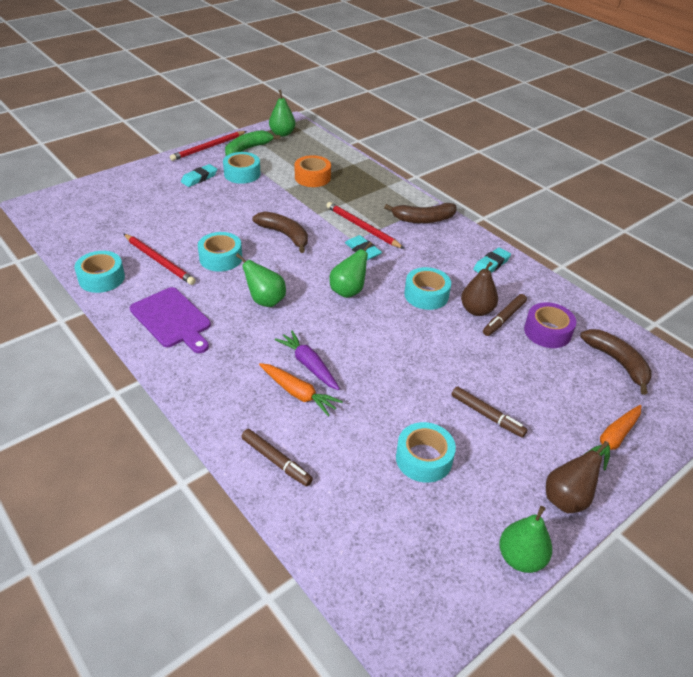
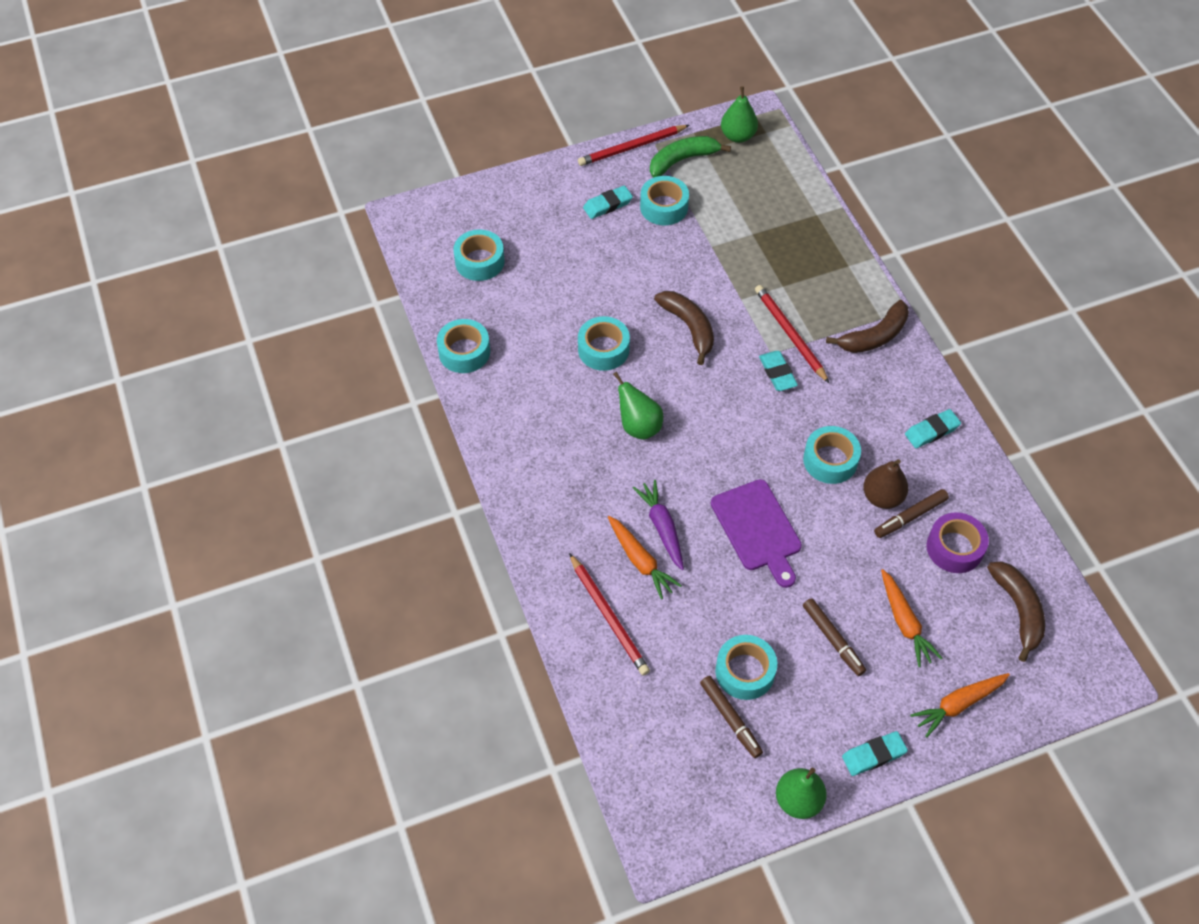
camera: 20 degrees right, 15 degrees up
red pencil [124,234,196,285] -> red pencil moved to [569,553,650,676]
purple cutting board [130,287,211,353] -> purple cutting board moved to [711,479,802,588]
brown marker [241,429,313,486] -> brown marker moved to [700,676,763,758]
orange tape [295,155,331,187] -> none
green pear [330,242,372,298] -> none
brown banana [384,203,456,223] -> brown banana turned 45 degrees counterclockwise [826,300,909,353]
brown pear [546,441,609,513] -> turquoise eraser [842,731,908,776]
none -> turquoise tape [453,229,505,281]
none -> orange carrot [881,569,943,667]

